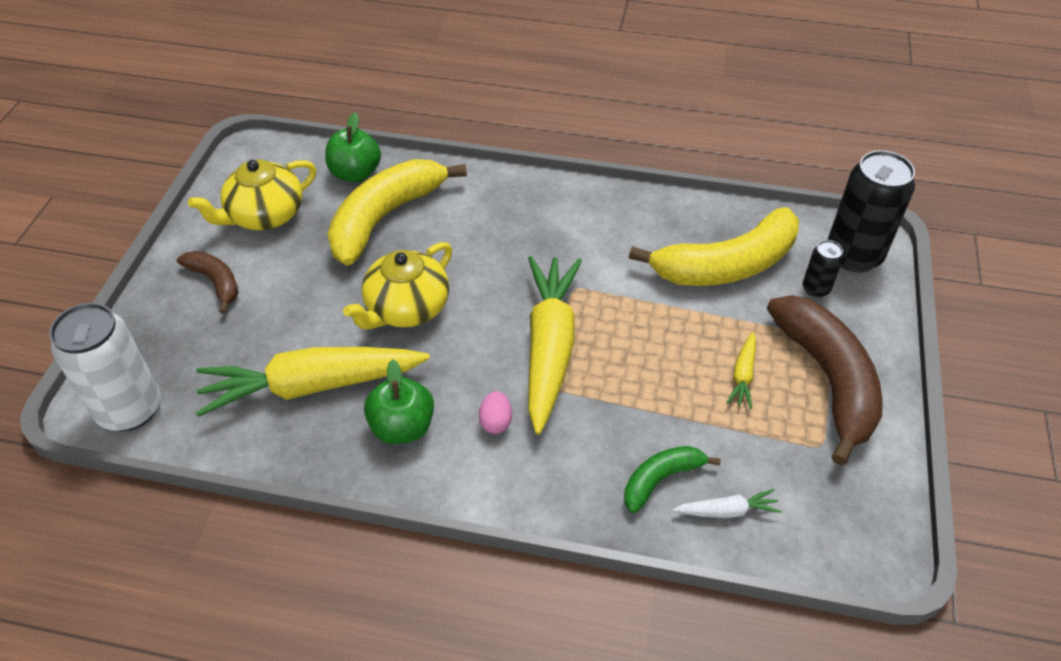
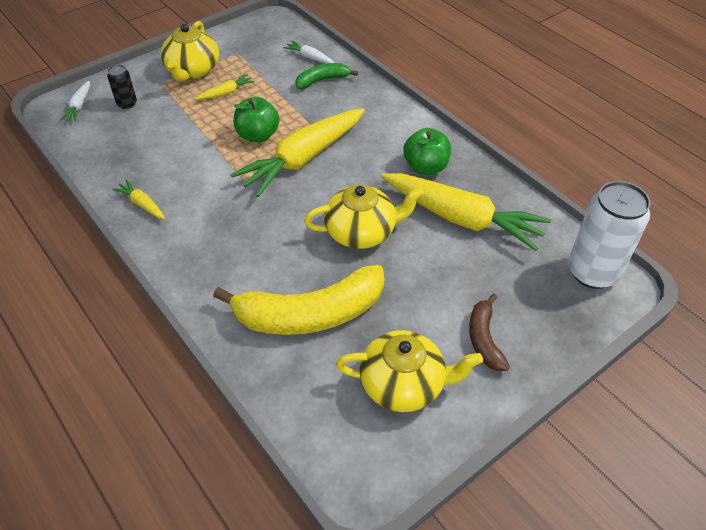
camera: 140 degrees left, 0 degrees up
green apple [325,112,381,182] -> green apple moved to [234,97,280,142]
pink egg [479,391,512,434] -> none
green banana [624,446,721,513] -> green banana turned 150 degrees clockwise [296,63,358,89]
yellow banana [629,207,799,286] -> none
brown banana [767,295,883,466] -> yellow teapot [161,21,219,81]
black can [828,150,915,272] -> white carrot [60,81,90,121]
none -> yellow carrot [112,179,165,219]

